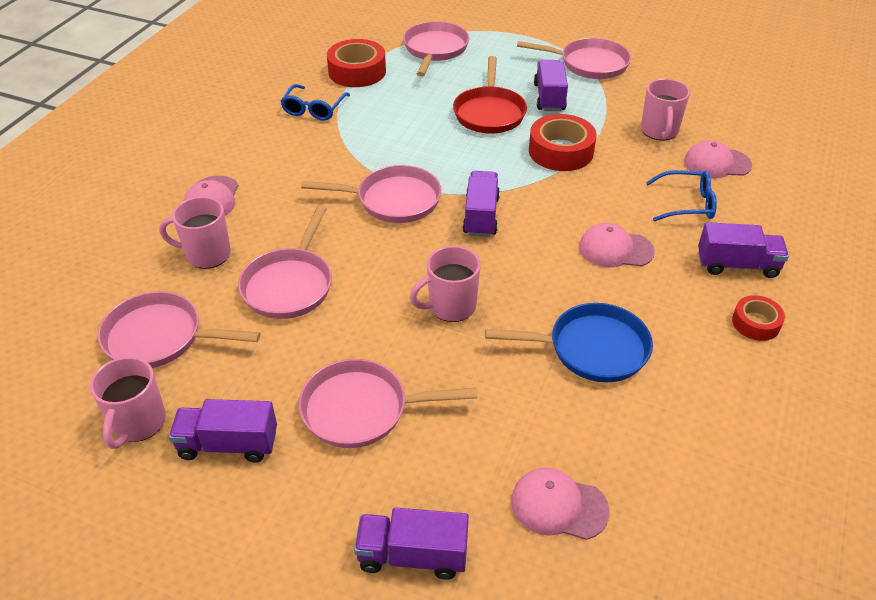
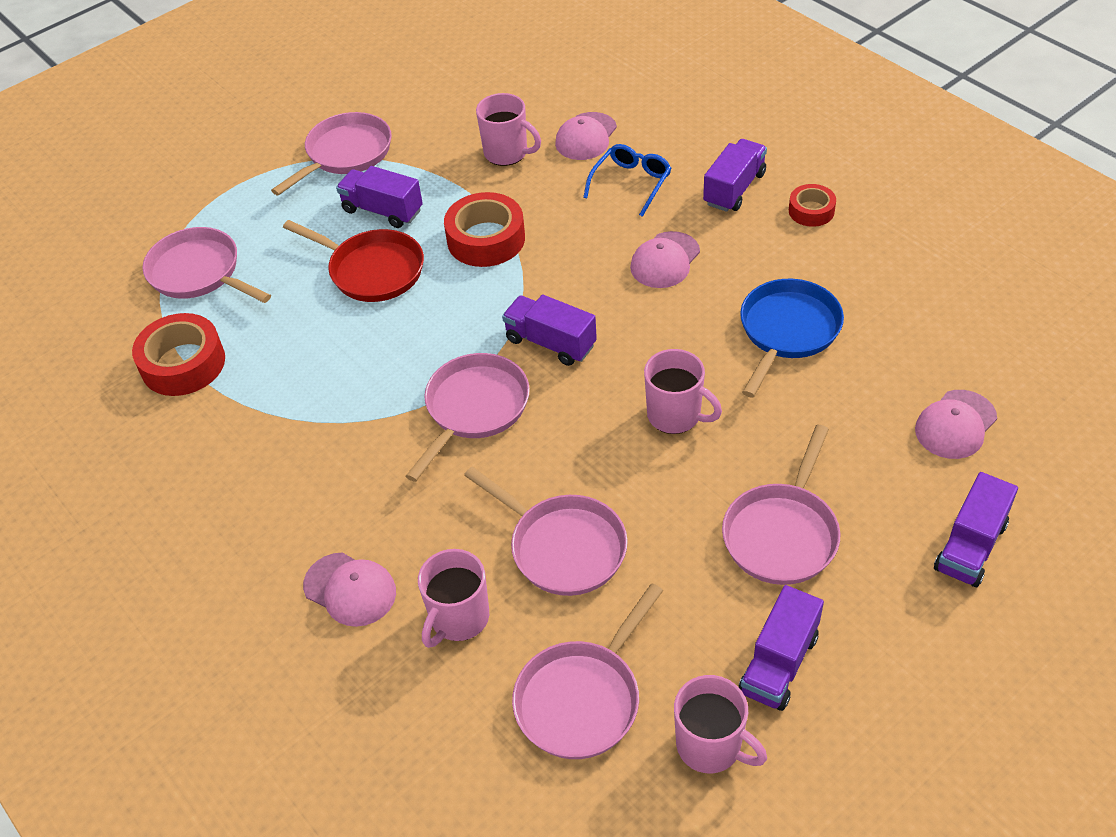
camera: 60 degrees left, 5 degrees up
blue glasses [280,84,350,121] -> none
pink mug [410,246,481,322] -> pink mug turned 60 degrees counterclockwise [644,349,722,434]

